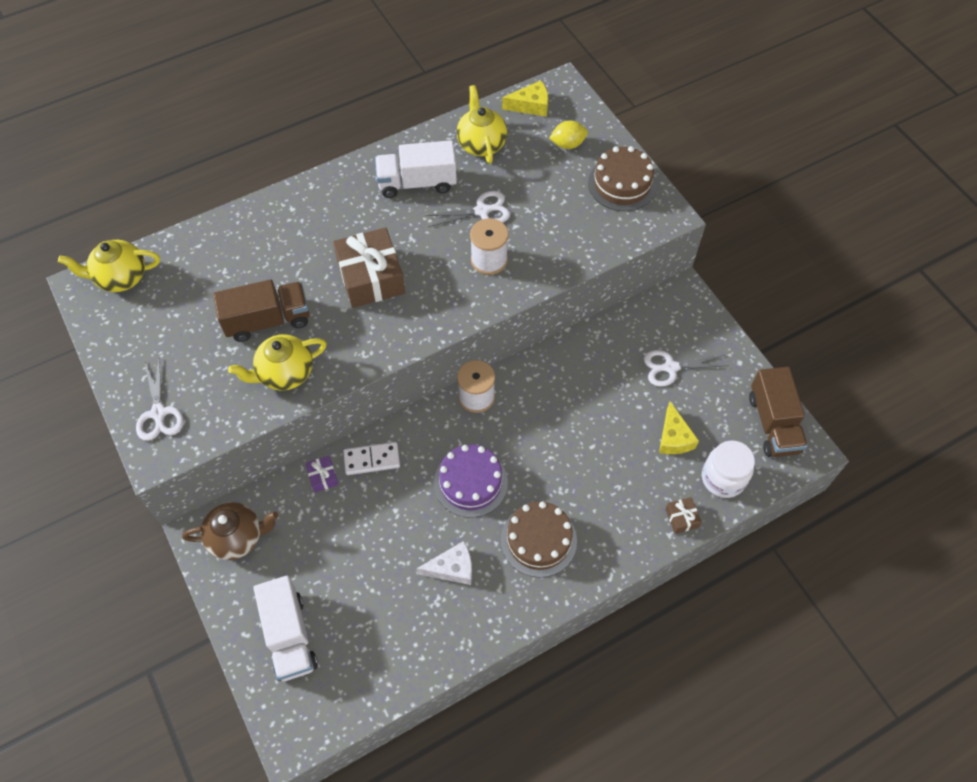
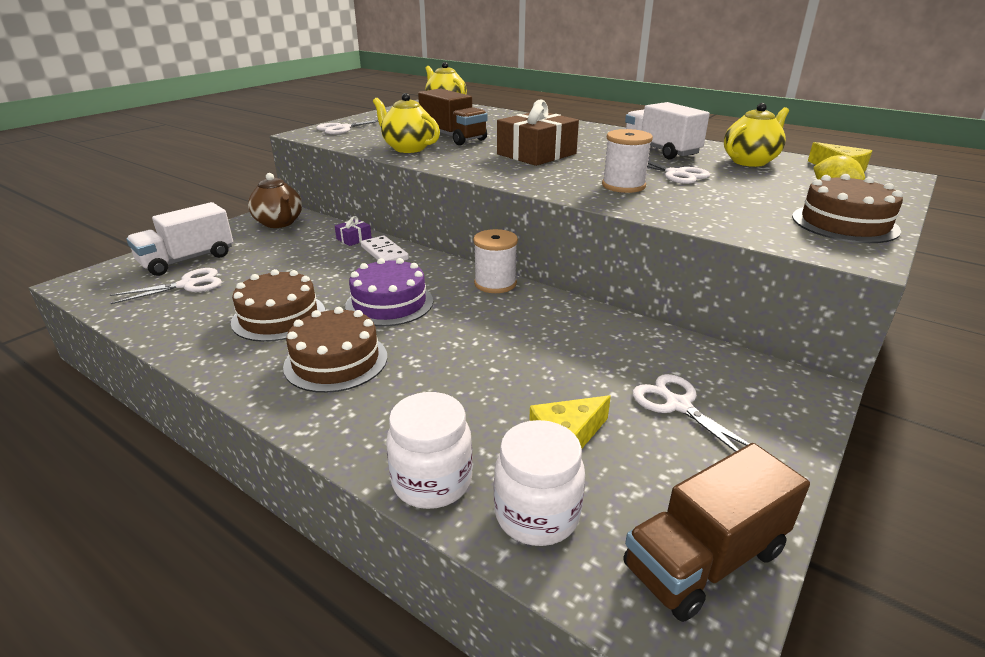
camera: 65 degrees right, 30 degrees down
white cheese [417,541,472,585] -> brown cake [231,269,325,342]
brown gift [665,497,701,534] -> white jar [386,392,473,509]
none -> white scissors [110,268,222,304]

